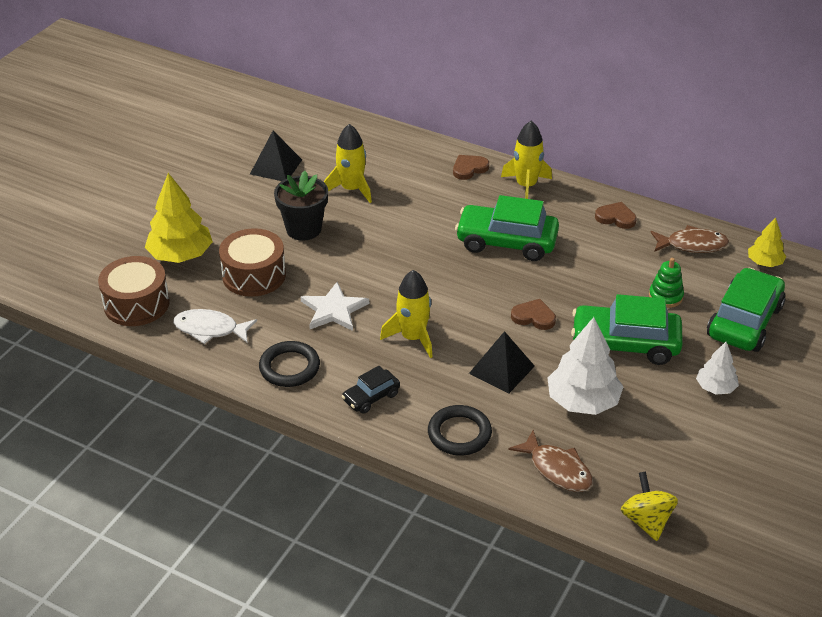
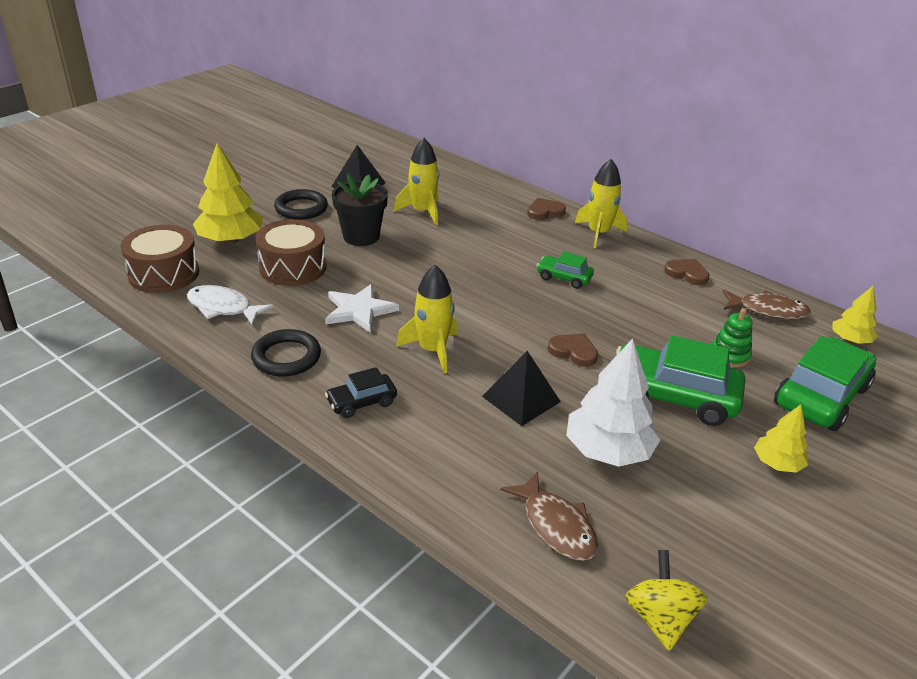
camera: 10 degrees right, 5 degrees down
black ring [428,405,492,455] -> black ring moved to [274,189,328,220]
green car [455,195,559,261] -> green car [537,252,594,289], size x0.51
white tree [696,342,739,395] -> yellow tree [754,405,808,473]

